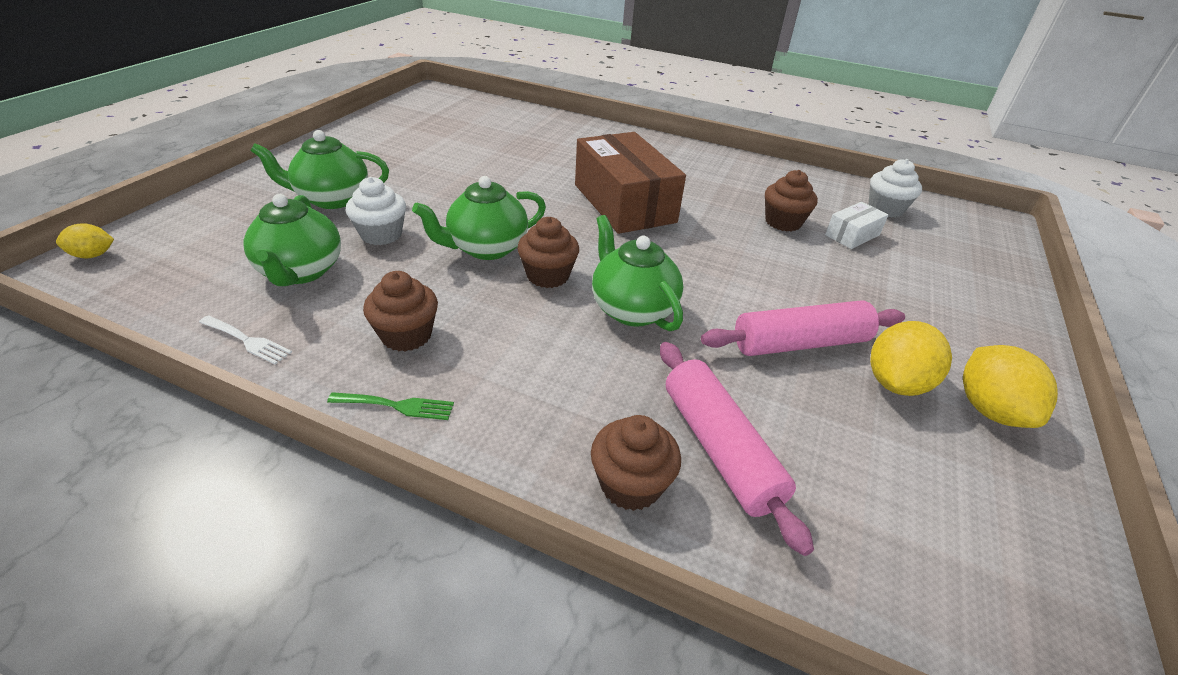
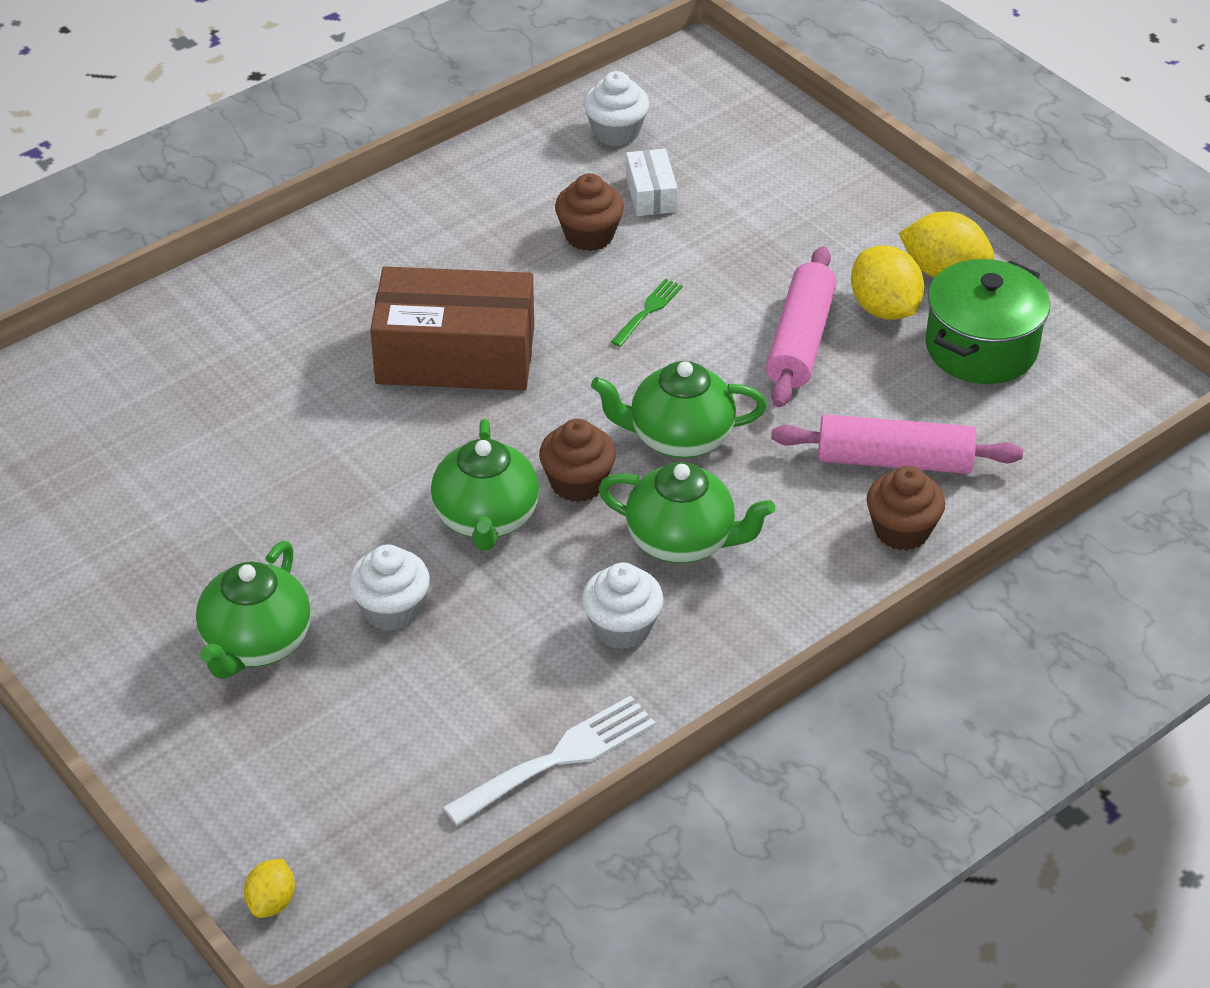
camera: 60 degrees left, 5 degrees up
white fork [199,315,292,364] -> white fork [443,696,656,825], size x1.76
green teapot [244,194,341,286] -> green teapot moved to [598,462,775,563]
green fork [327,392,454,420] -> green fork moved to [611,279,683,347]
brown cupcake [363,271,438,351] -> white cupcake [582,562,664,649]
none -> green pot [925,259,1050,384]

